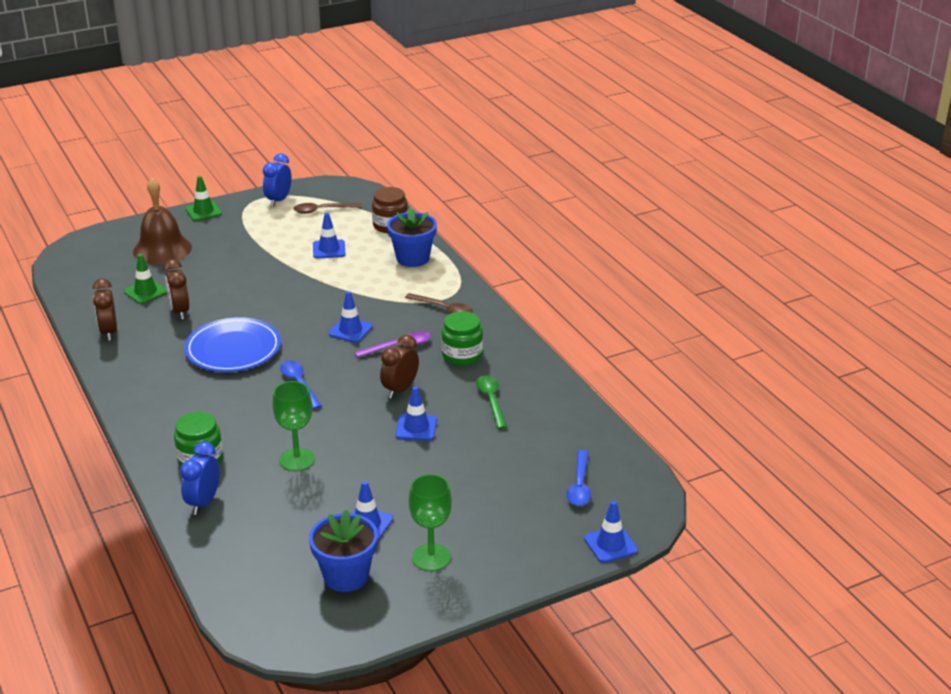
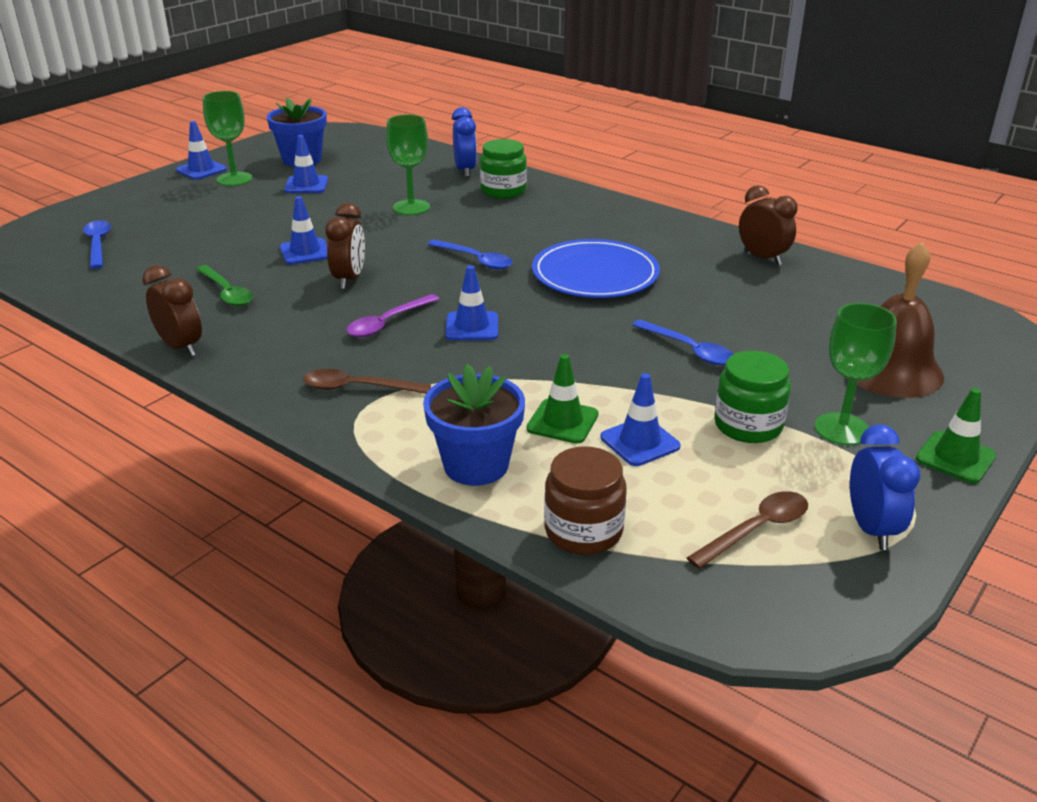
camera: 155 degrees right, 0 degrees up
green traffic cone [124,254,167,304] -> green traffic cone moved to [527,354,598,444]
brown clock [164,259,189,320] -> brown clock moved to [142,265,202,357]
green jar [441,311,483,366] -> green jar moved to [714,351,791,443]
blue traffic cone [584,501,638,563] -> blue traffic cone moved to [176,121,227,180]
none -> blue spoon [632,320,733,365]
none -> green goblet [814,303,897,445]

